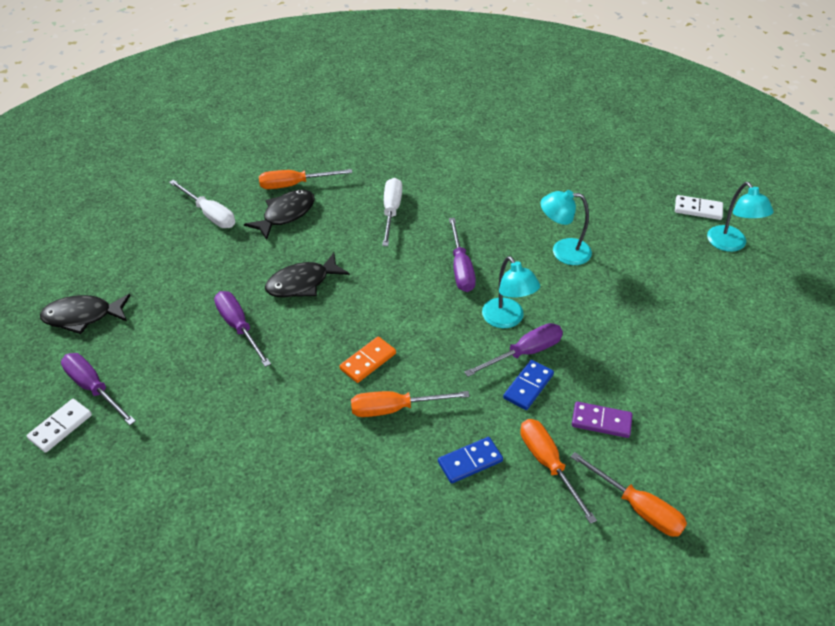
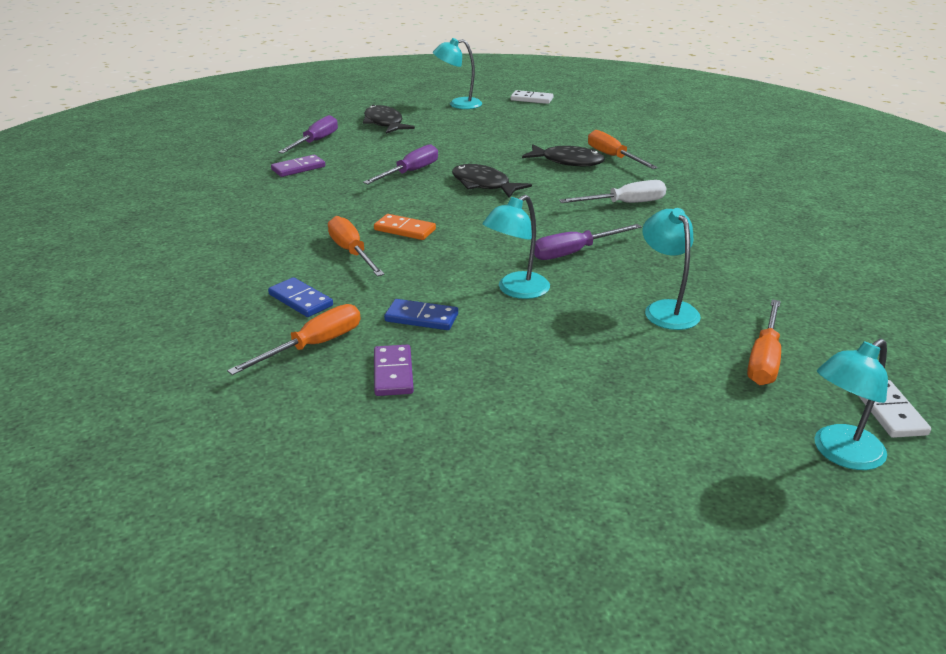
camera: 70 degrees right, 15 degrees down
white domino [27,399,92,453] -> white domino moved to [511,90,553,104]
white screwdriver [169,180,235,228] -> none
purple screwdriver [464,323,563,377] -> none
orange screwdriver [570,452,687,537] -> orange screwdriver moved to [747,299,781,385]
none -> purple domino [271,155,325,177]
none -> turquoise lamp [433,38,482,109]

